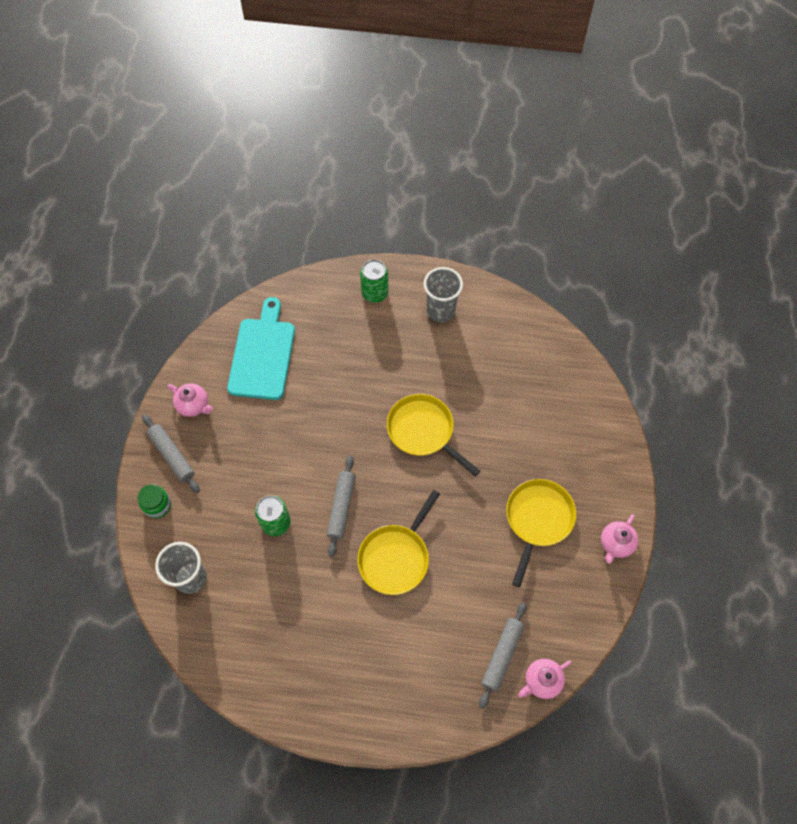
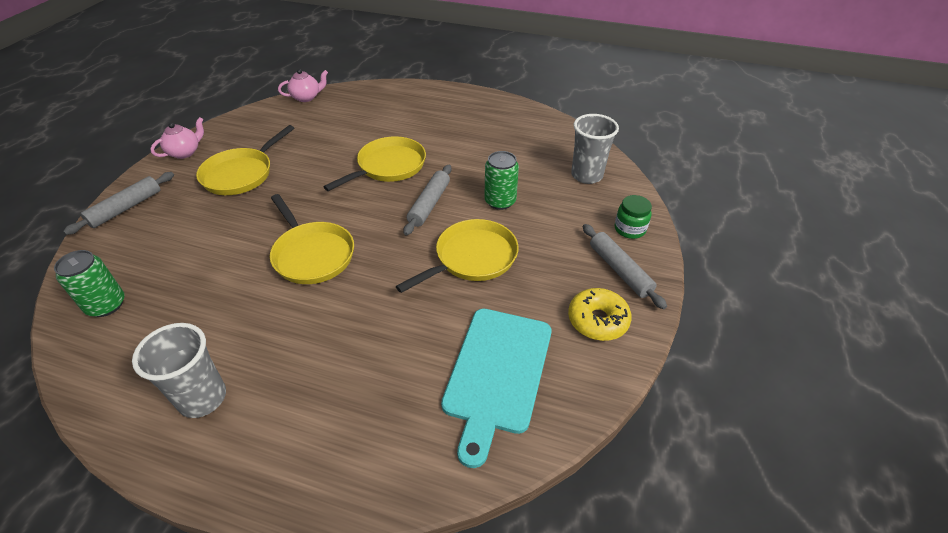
camera: 170 degrees left, 20 degrees down
pink teapot [168,384,213,417] -> yellow donut [568,288,632,341]
green can [360,260,389,303] -> green can moved to [54,250,125,317]
grey rolling pin [479,602,526,709] -> grey rolling pin moved to [63,172,174,235]
none -> yellow pan [396,219,519,293]

